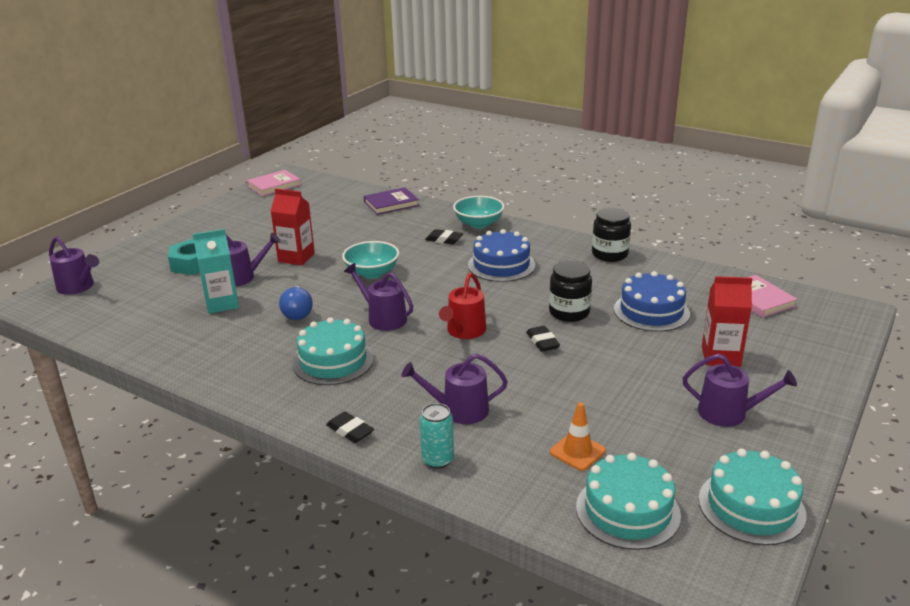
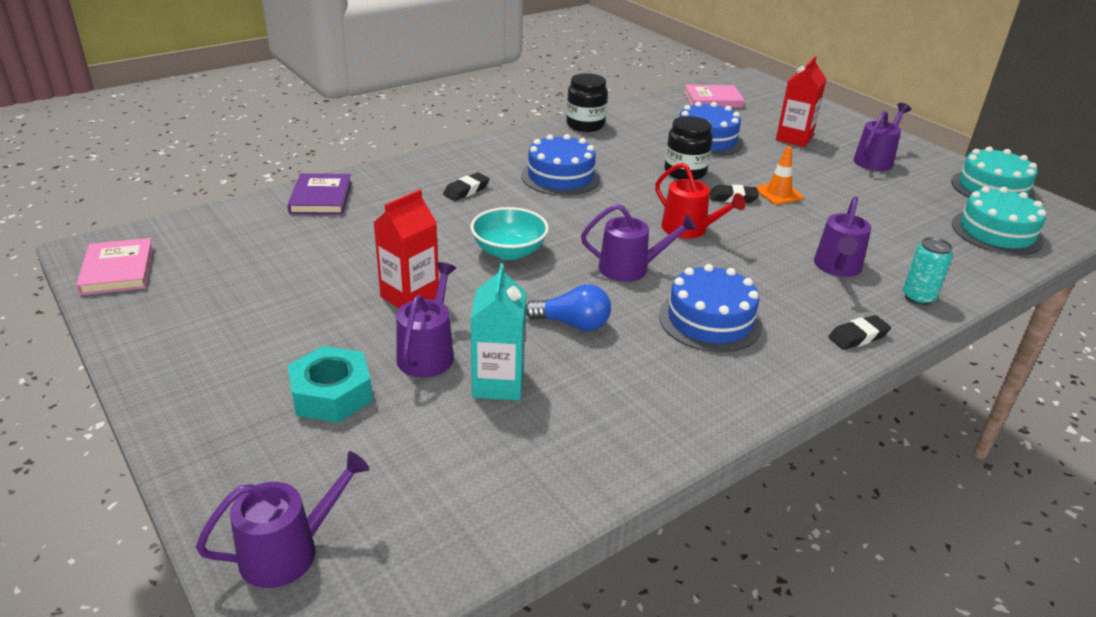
camera: 70 degrees left, 5 degrees up
turquoise cake [293,317,374,385] -> blue cake [659,264,762,352]
purple watering can [344,263,413,331] -> purple watering can turned 150 degrees counterclockwise [581,204,697,282]
turquoise bowl [453,196,504,228] -> none
orange traffic cone [550,402,606,471] -> orange traffic cone moved to [756,146,803,205]

